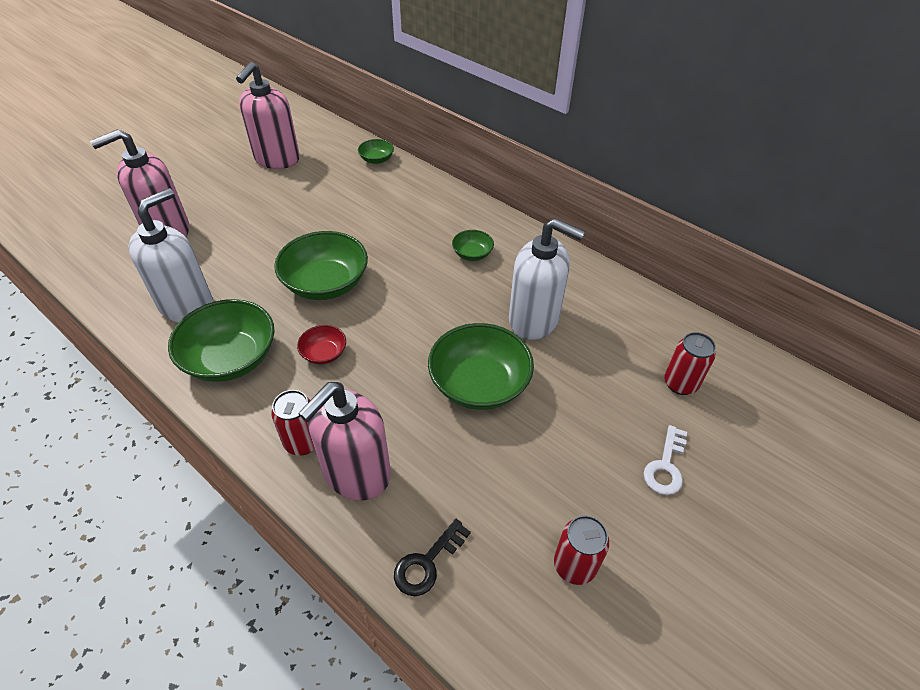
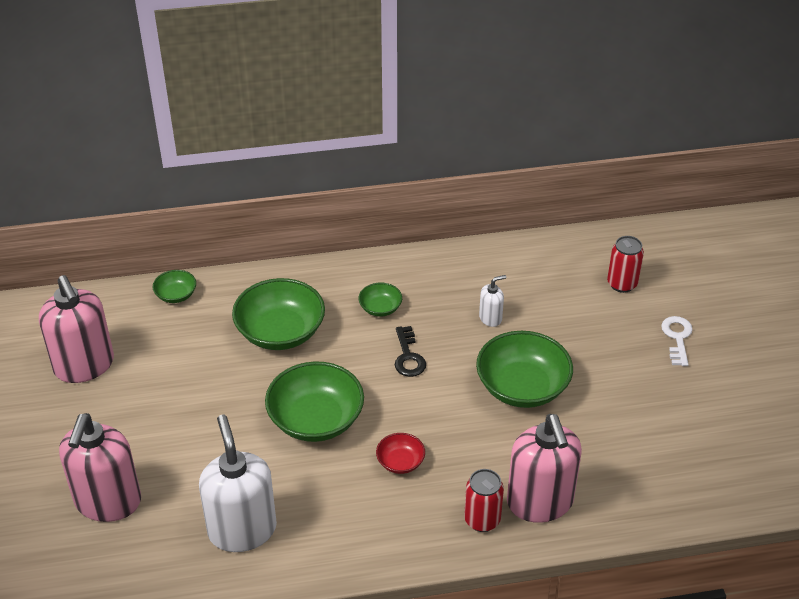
camera: 50 degrees left, 5 degrees down
green bowl [168,299,274,382] -> green bowl moved to [232,278,325,350]
black key [394,519,471,596] -> black key moved to [395,326,426,377]
white soap dispenser [509,218,585,340] -> white soap dispenser [479,275,507,327], size x0.45
red can [554,515,609,585] -> none
white key [643,425,687,495] -> white key turned 150 degrees counterclockwise [661,316,693,366]

